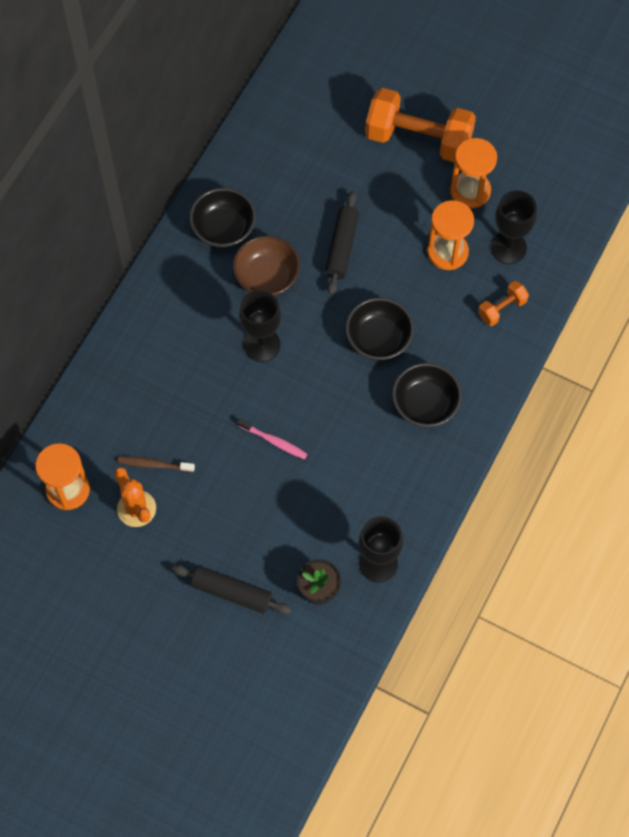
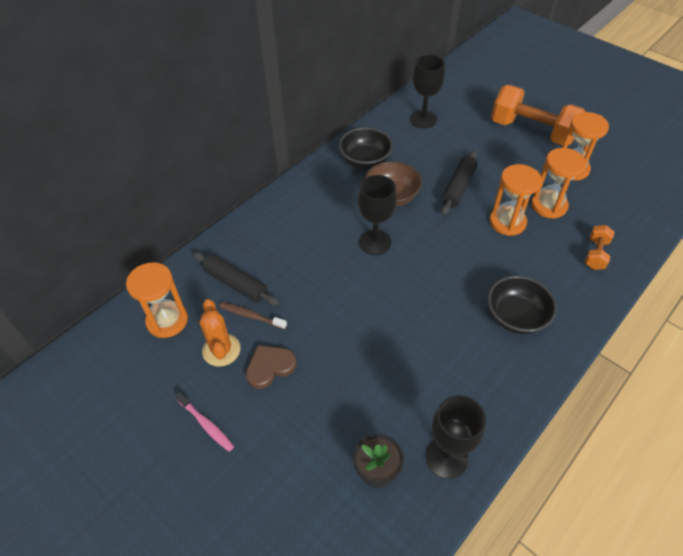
camera: 15 degrees right, 15 degrees down
black rolling pin [172,565,291,614] -> black rolling pin moved to [192,252,280,306]
pink toothbrush [237,418,307,459] -> pink toothbrush moved to [175,392,234,452]
black bowl [345,298,414,360] -> none
orange dumbbell [478,281,529,326] -> orange dumbbell turned 45 degrees counterclockwise [585,225,614,270]
black goblet [491,190,537,264] -> black goblet moved to [410,55,445,128]
none -> brown heart [246,345,296,389]
none -> orange hourglass [489,164,542,236]

